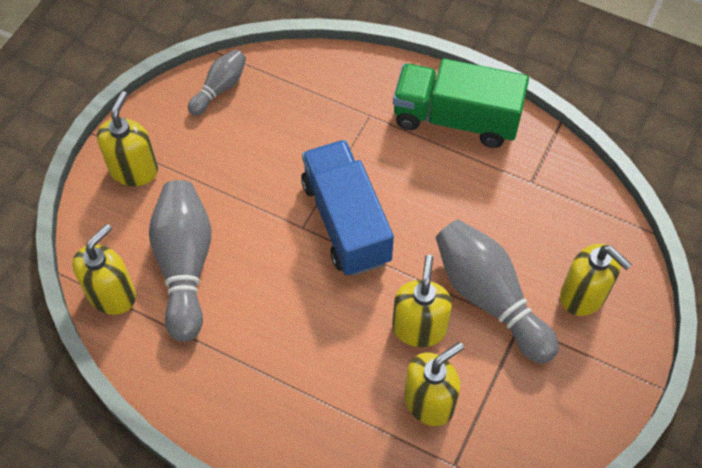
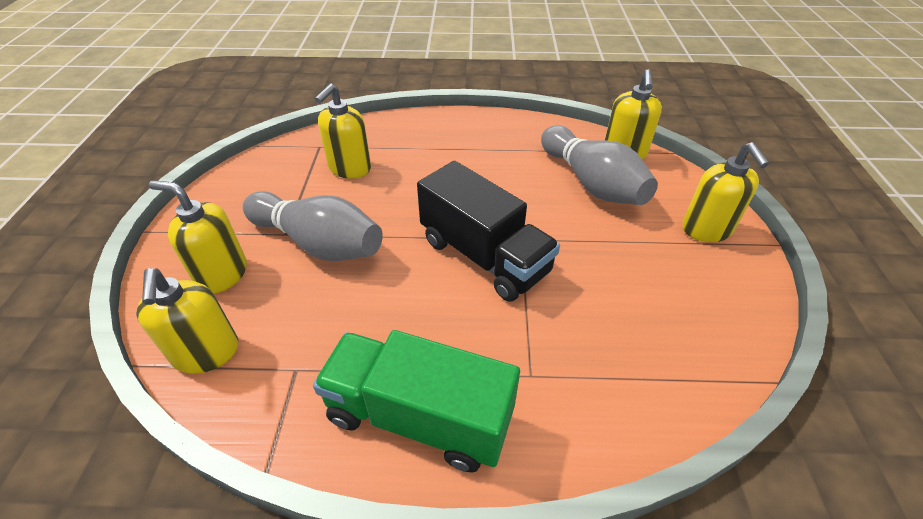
camera: 155 degrees right, 15 degrees down
grey bowling pin [188,49,246,116] -> none
blue truck [301,140,394,276] -> black truck [417,161,560,302]
yellow soap dispenser [392,255,452,347] -> yellow soap dispenser moved to [136,268,239,374]
green truck [393,58,529,148] -> green truck turned 150 degrees counterclockwise [313,330,520,473]

